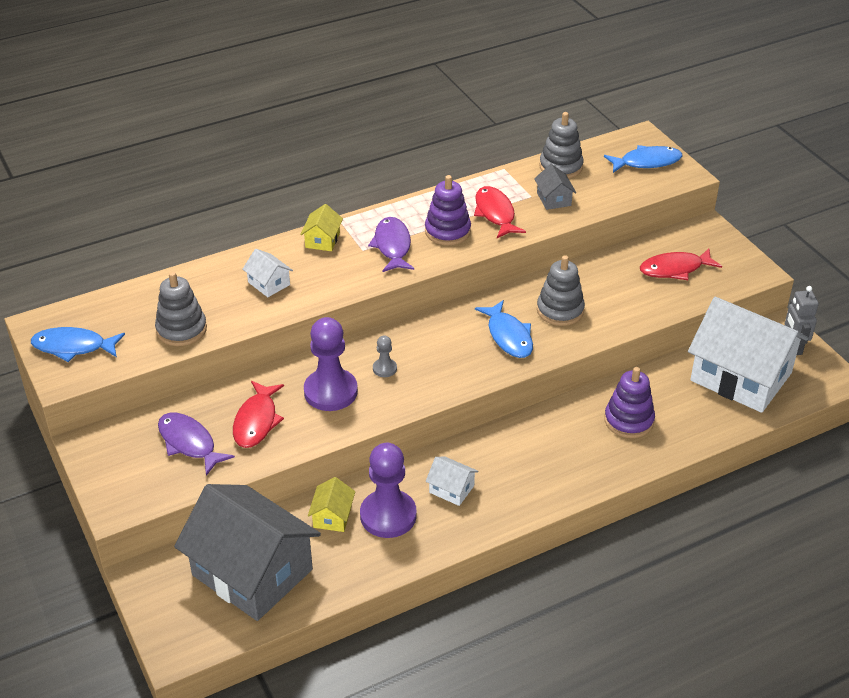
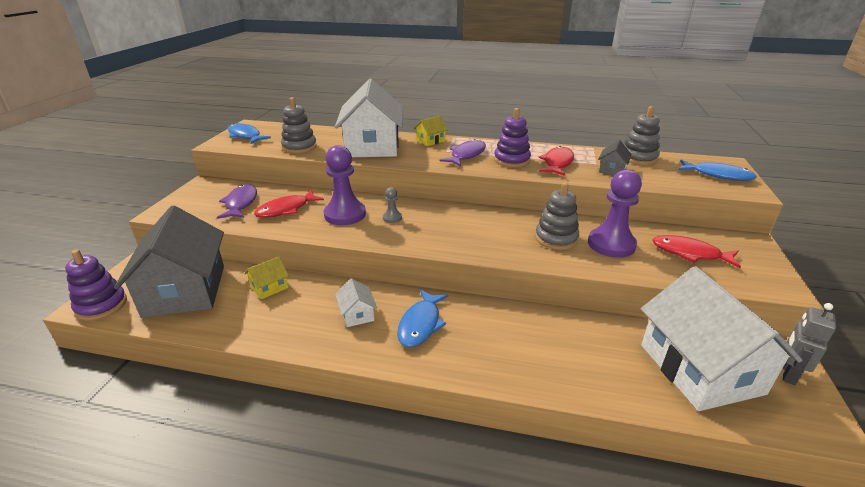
camera: 40 degrees right, 10 degrees down
white house [243,249,293,297] -> white house [335,79,403,157], size x2.46
purple pawn [360,443,417,538] -> purple pawn moved to [588,169,642,258]
blue fish [475,300,533,358] -> blue fish moved to [397,289,448,347]
purple stacking toy [604,367,655,438] -> purple stacking toy moved to [65,250,127,321]

